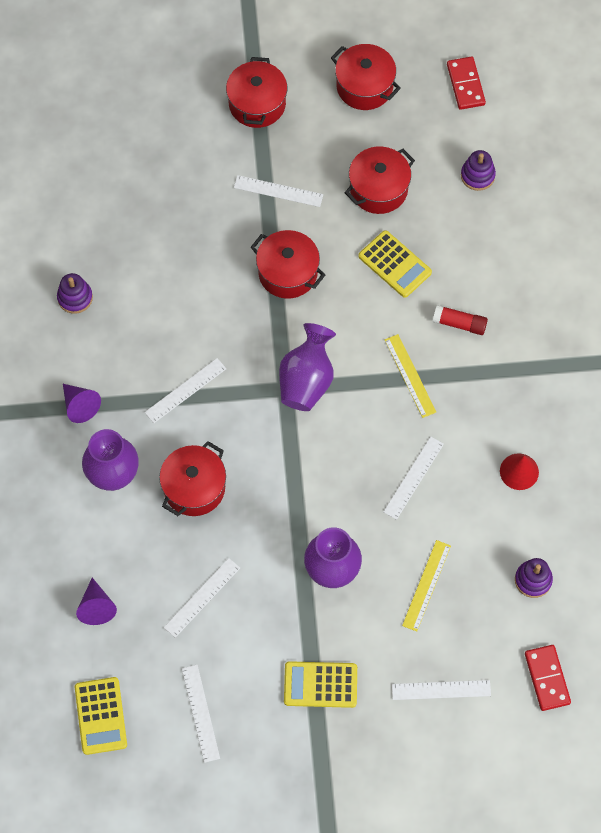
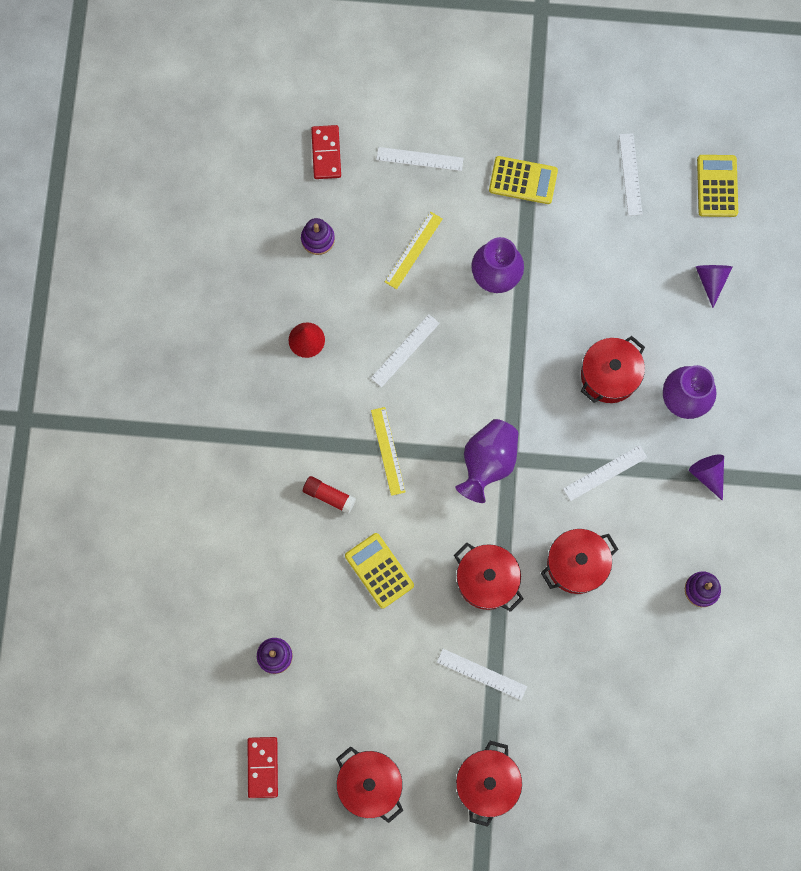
camera: 170 degrees left, 10 degrees up
white ruler [164,558,240,638] -> none
red pot [344,147,415,214] -> red pot moved to [541,529,618,594]

